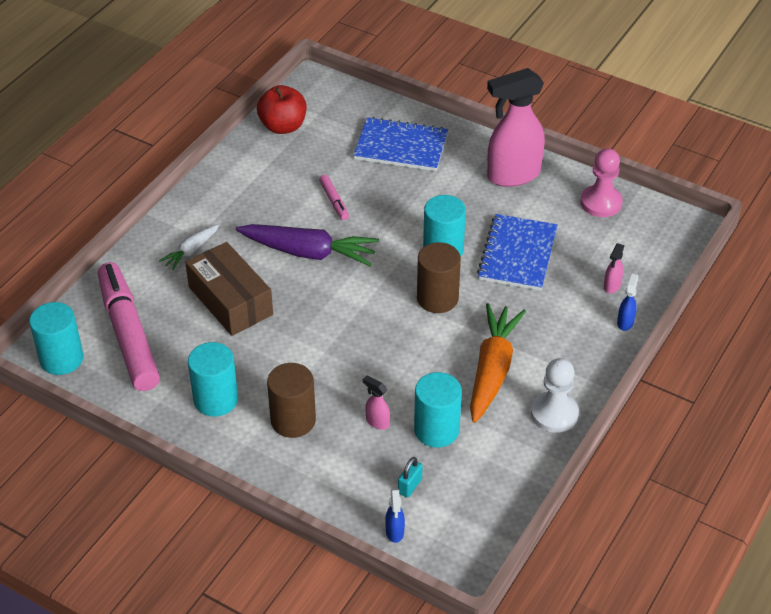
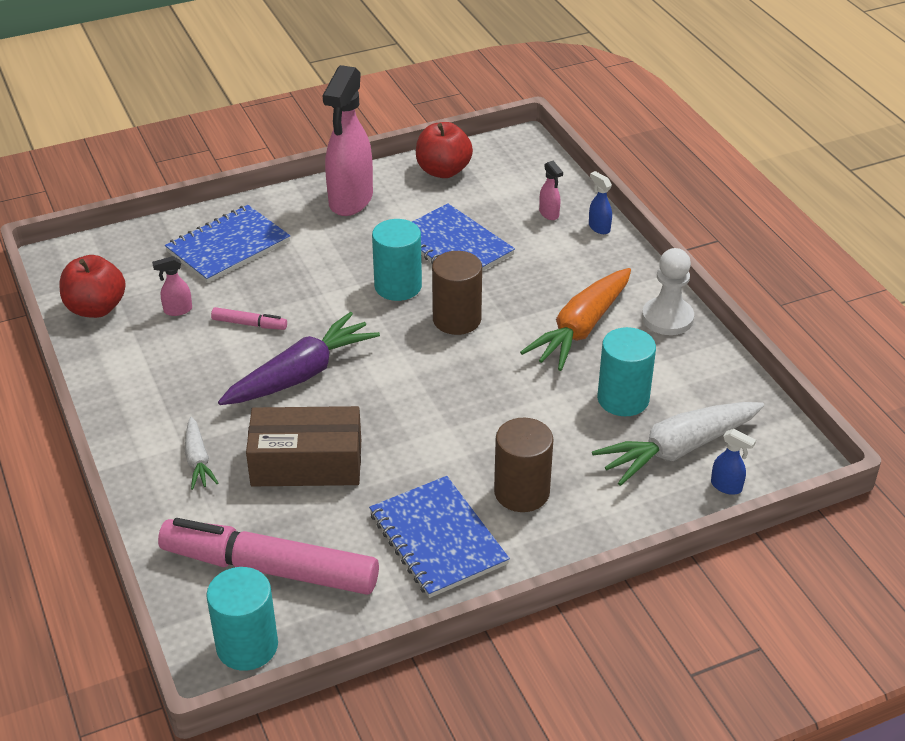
camera: 55 degrees left, 5 degrees down
turquoise cylinder [188,342,238,417] -> blue notebook [369,476,510,598]
pink spray bottle [363,375,390,430] -> pink spray bottle moved to [152,256,192,316]
turquoise padlock [398,457,423,498] -> white carrot [592,402,764,486]
orange carrot [470,303,526,423] -> orange carrot turned 105 degrees counterclockwise [520,268,631,371]
pink pawn [581,148,623,217] -> red apple [416,122,473,178]

